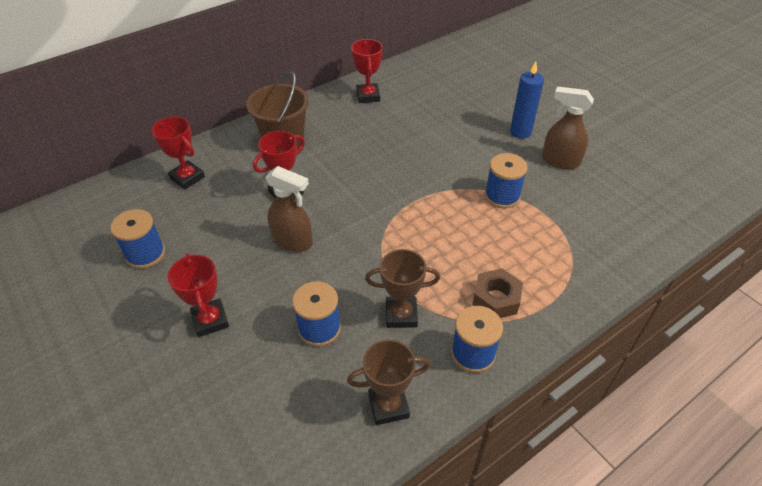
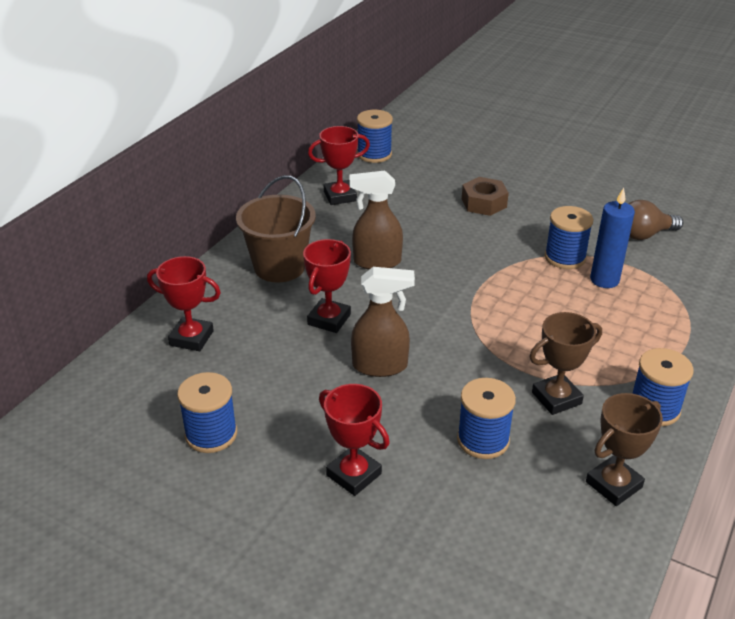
camera: 25 degrees left, 10 degrees down
red trophy [351,39,383,103] -> red trophy turned 75 degrees counterclockwise [308,126,370,205]
brown nut [472,269,523,318] -> brown nut moved to [462,177,509,216]
blue candle [510,61,544,139] -> blue candle moved to [590,188,635,288]
brown spray bottle [542,86,594,169] -> brown spray bottle moved to [350,171,403,270]
none -> blue spool [357,110,393,163]
none -> brown light bulb [629,200,683,240]

